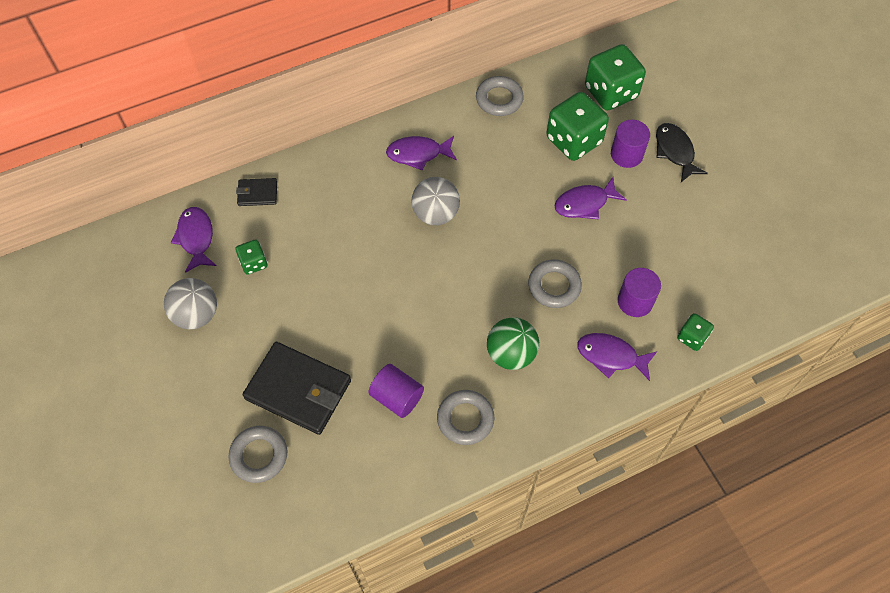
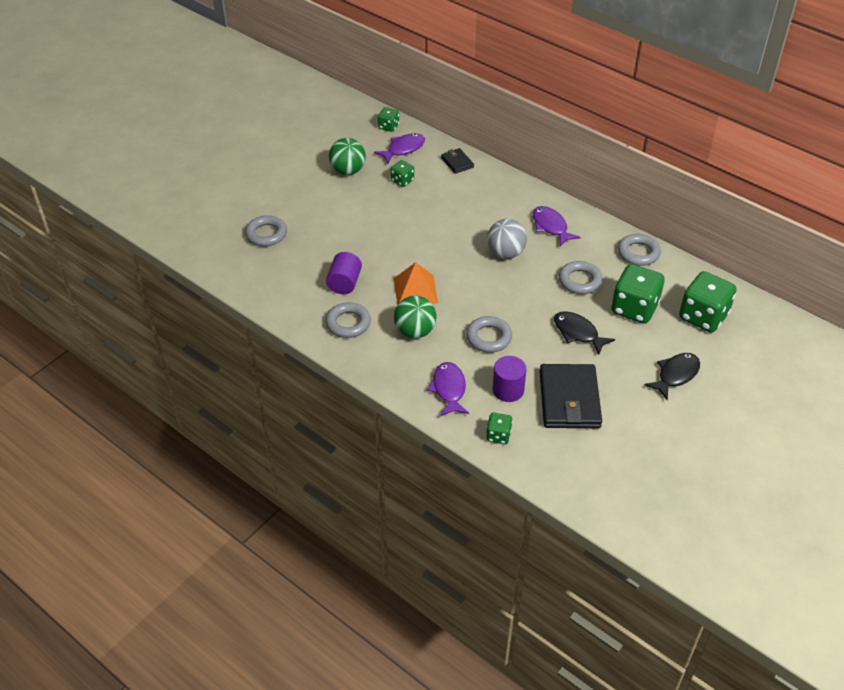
camera: 65 degrees right, 15 degrees down
grey ball [164,278,217,329] -> green ball [329,138,366,175]
black wallet [243,342,351,435] -> black wallet moved to [540,364,602,428]
purple fish [554,177,627,220] -> black fish [554,311,615,355]
purple cylinder [611,120,650,168] -> none
none -> green dice [378,107,399,132]
none -> orange pyramid [394,262,438,305]
none -> grey ring [559,261,603,294]

